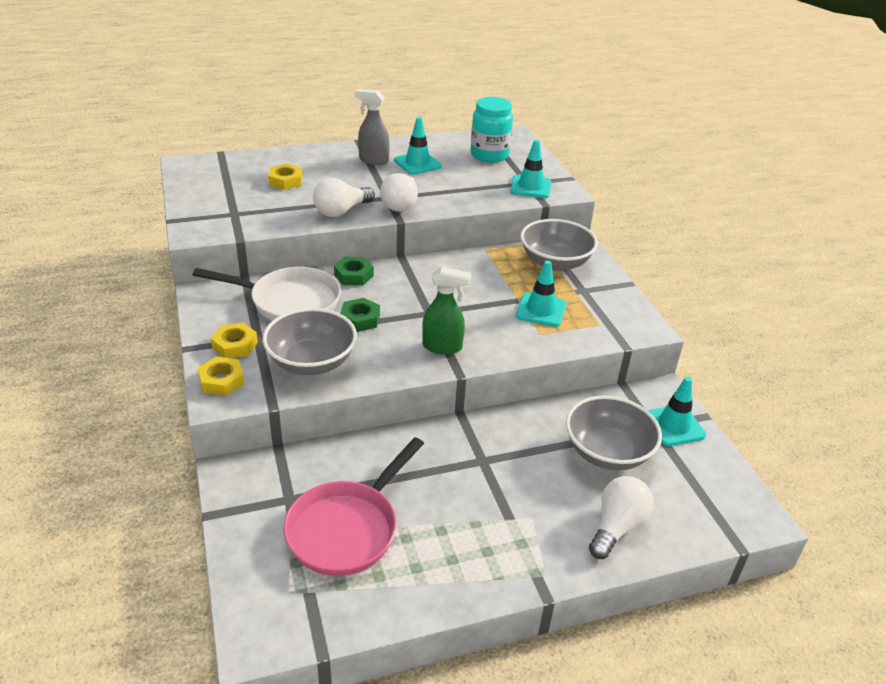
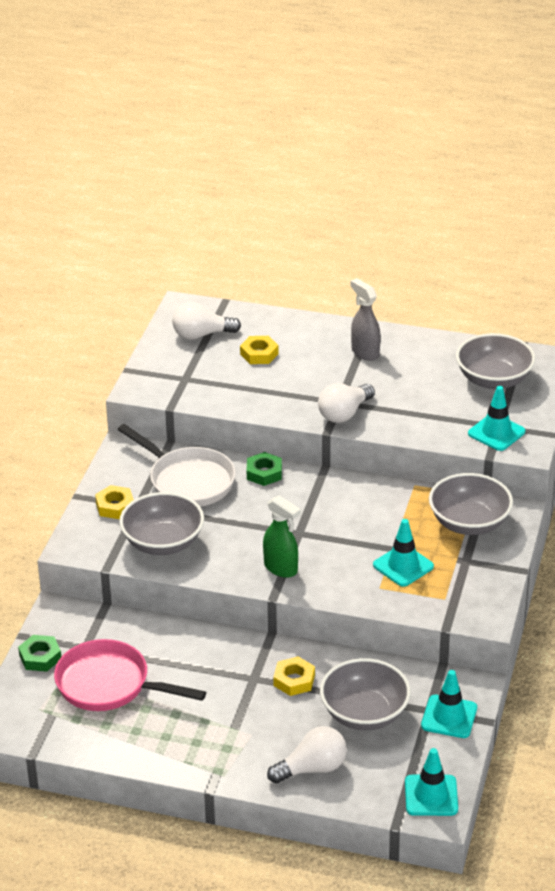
camera: 35 degrees right, 0 degrees up
yellow nut [198,356,245,396] -> yellow nut moved to [273,656,315,696]
pink pan [283,437,424,576] -> pink pan turned 45 degrees clockwise [54,639,206,711]
white light bulb [313,178,375,217] -> white light bulb moved to [172,302,241,340]
green nut [340,298,380,332] -> green nut moved to [18,635,61,672]
turquoise traffic cone [394,117,442,175] -> turquoise traffic cone moved to [405,748,458,816]
turquoise jar [470,97,513,163] -> grey bowl [456,333,535,389]

